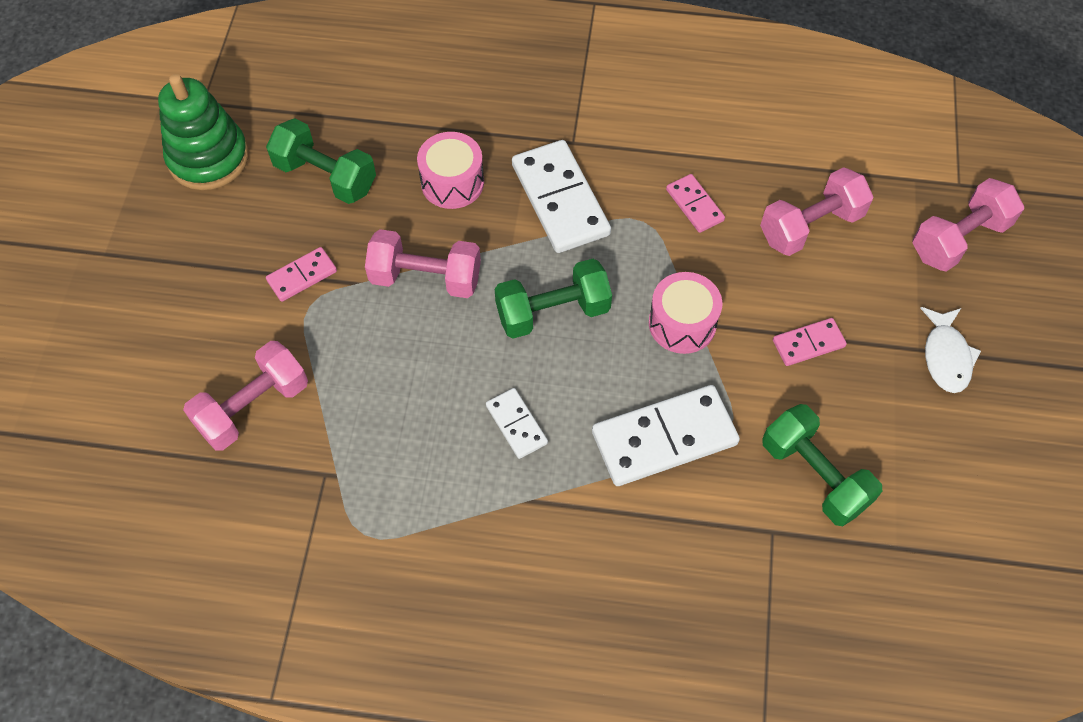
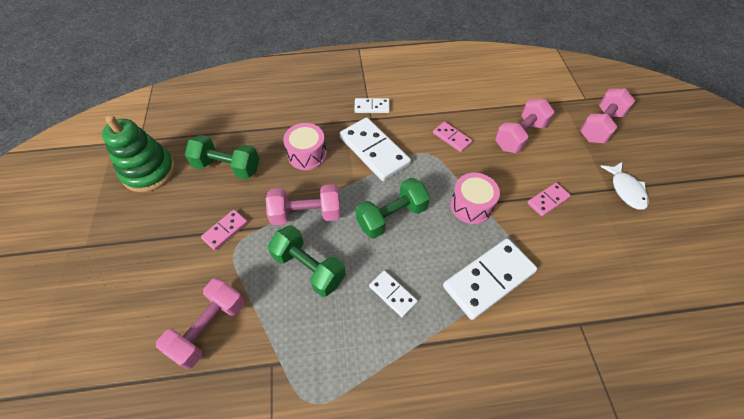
camera: 15 degrees left, 5 degrees down
green dumbbell [762,404,882,526] -> green dumbbell moved to [268,225,346,297]
none -> white domino [354,98,390,113]

